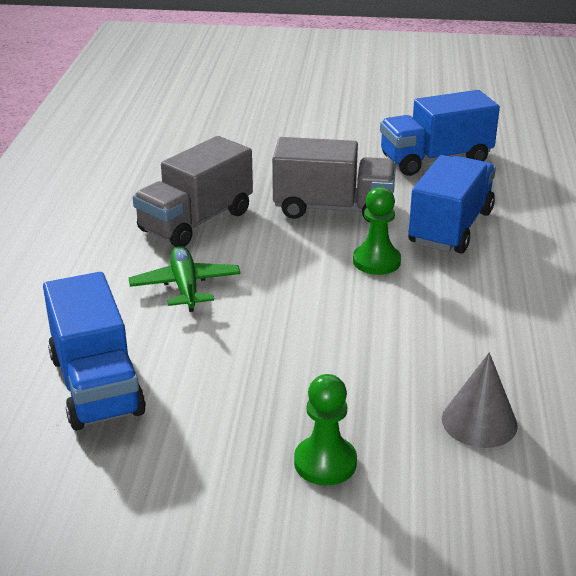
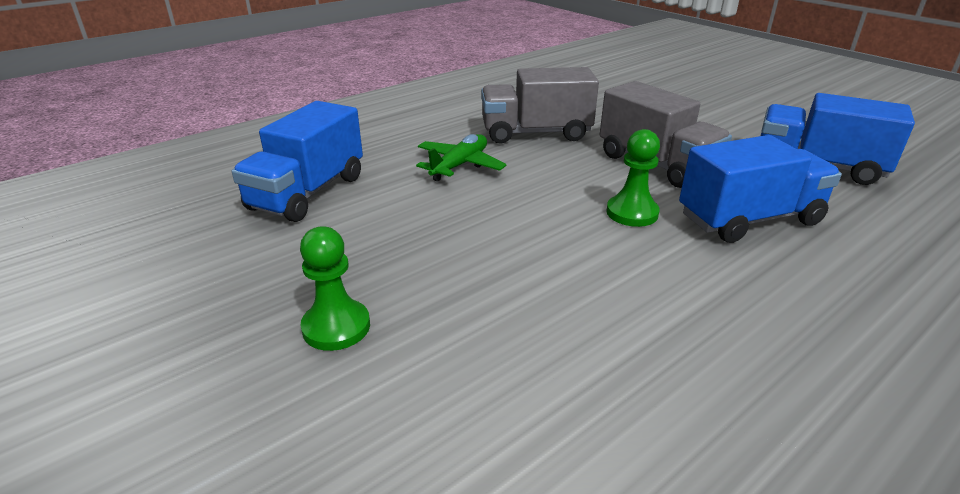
camera: 45 degrees right, 0 degrees up
grey cone [442,352,518,448] -> none

